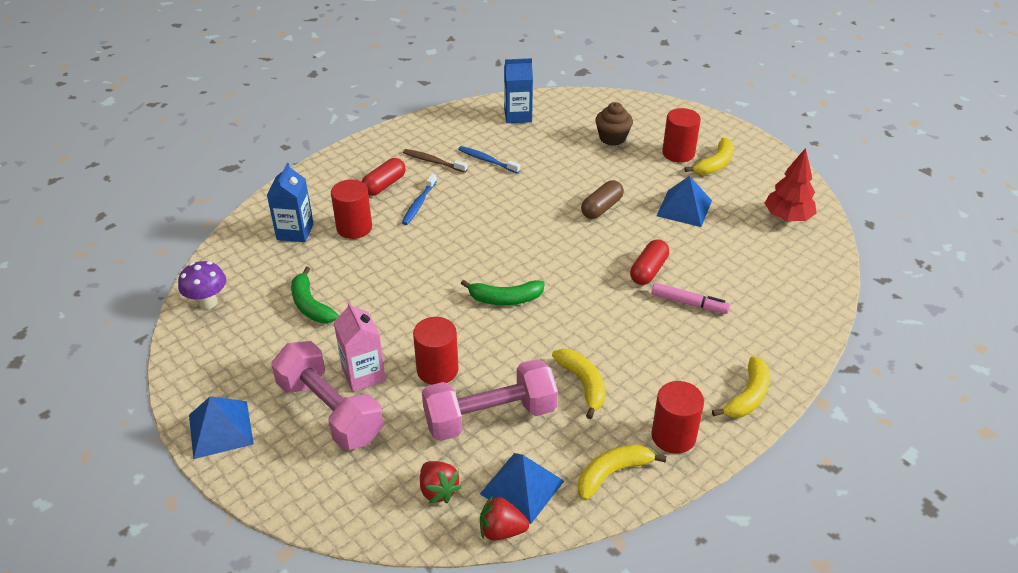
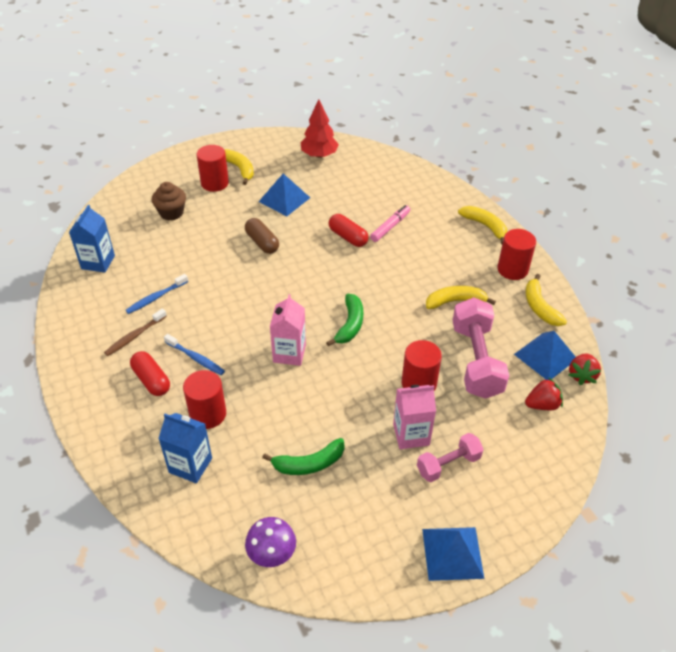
camera: 75 degrees left, 5 degrees up
pink dumbbell [271,341,383,450] -> pink dumbbell [417,433,484,482], size x0.57
none -> pink carton [270,294,306,366]

